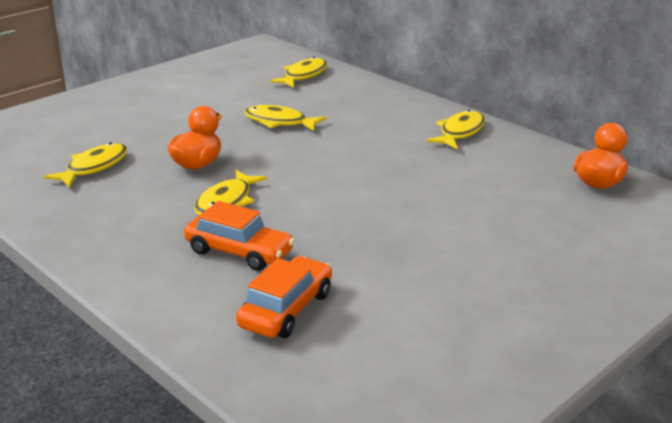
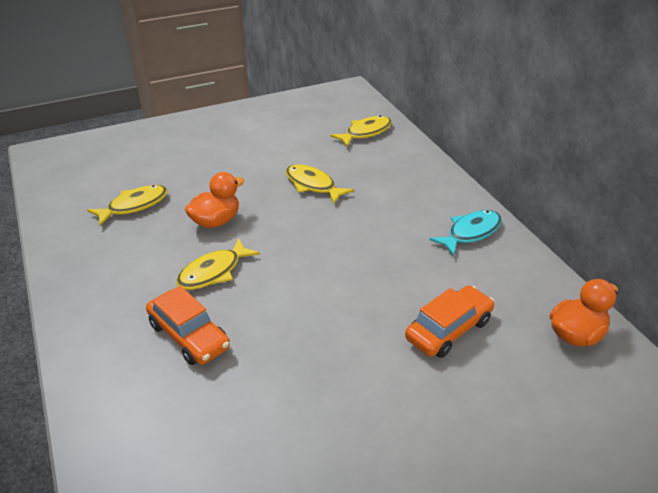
camera: 20 degrees right, 10 degrees up
orange car [236,256,332,338] -> orange car moved to [405,285,495,358]
yellow fish [427,110,485,149] -> turquoise fish [429,210,502,256]

